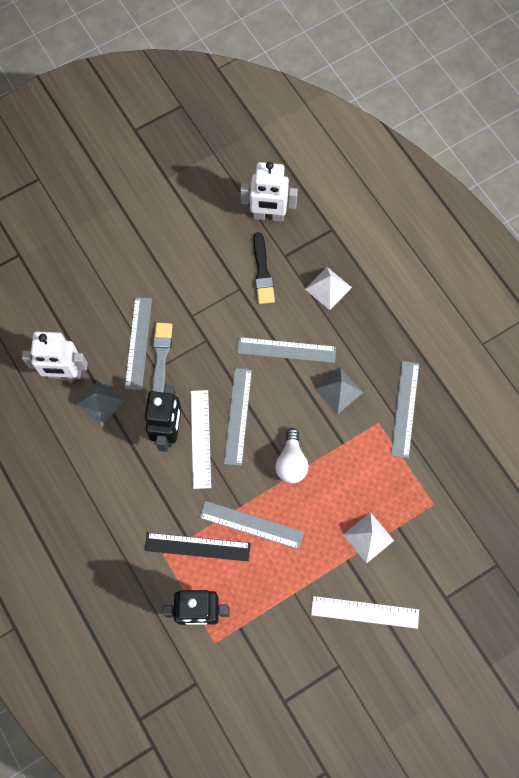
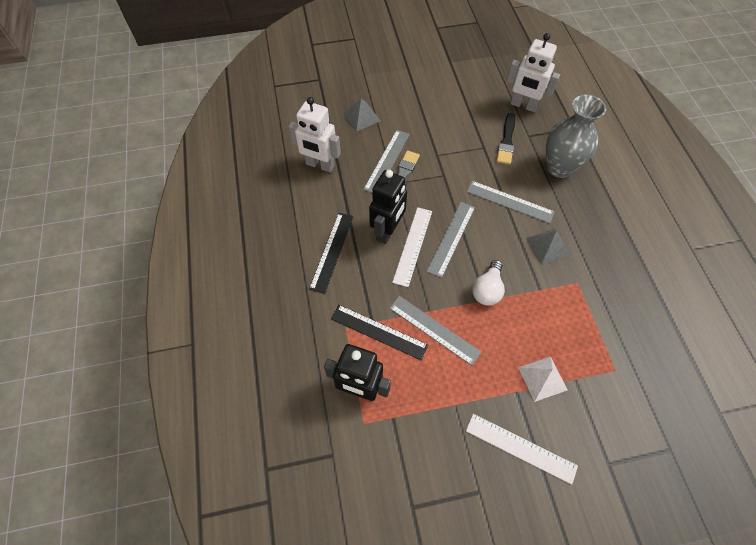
camera: 20 degrees right, 10 degrees down
grey pyramid [76,379,125,426] -> grey pyramid moved to [343,98,381,132]
white pyramid [305,267,352,310] -> grey vase [546,95,606,178]
grey ruler [391,361,419,458] -> none
none -> black ruler [309,213,353,294]

